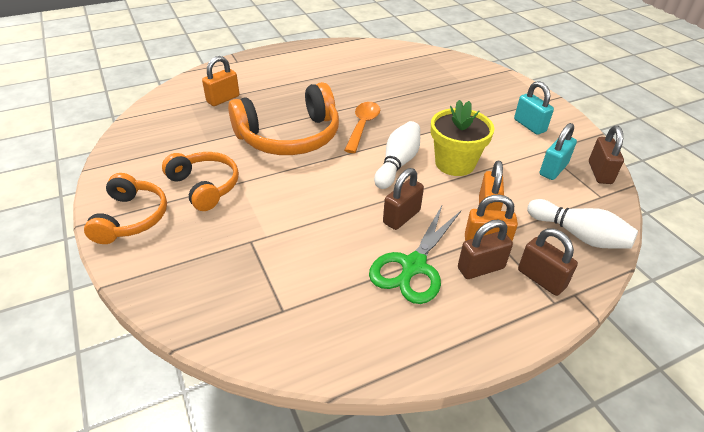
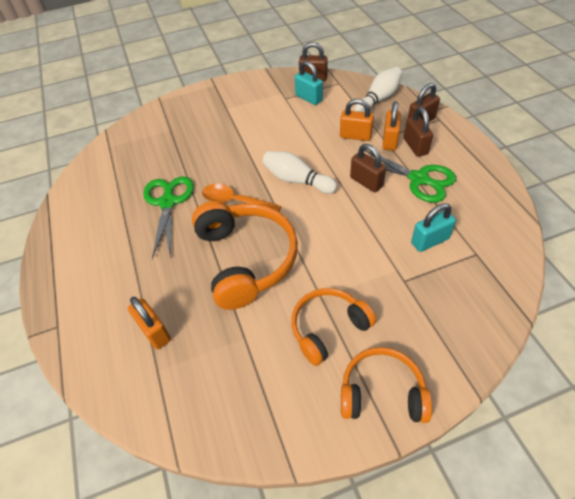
camera: 80 degrees left, 10 degrees up
yellow flower pot [431,100,494,176] -> none
turquoise padlock [514,81,554,135] -> turquoise padlock moved to [411,203,456,252]
none -> green scissors [143,176,194,259]

